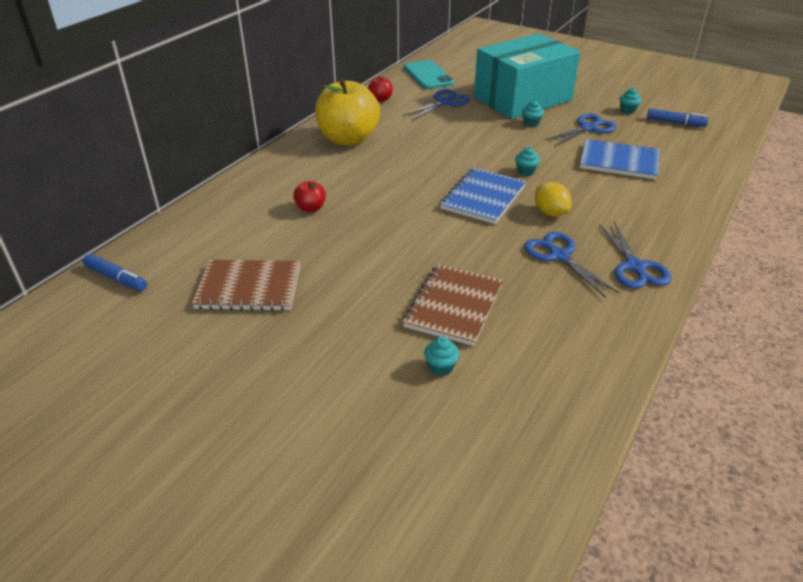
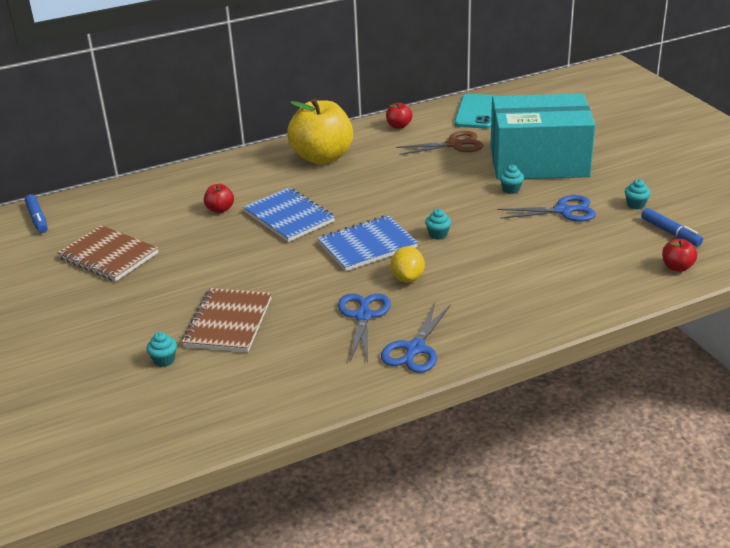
camera: 35 degrees right, 5 degrees down
blue scissors [403,89,470,120] -> brown scissors [396,131,483,155]
brown notebook [403,264,503,346] -> brown notebook turned 45 degrees counterclockwise [182,288,272,352]
blue notebook [580,138,660,179] -> blue notebook moved to [243,187,335,242]
none -> red apple [662,239,697,272]

